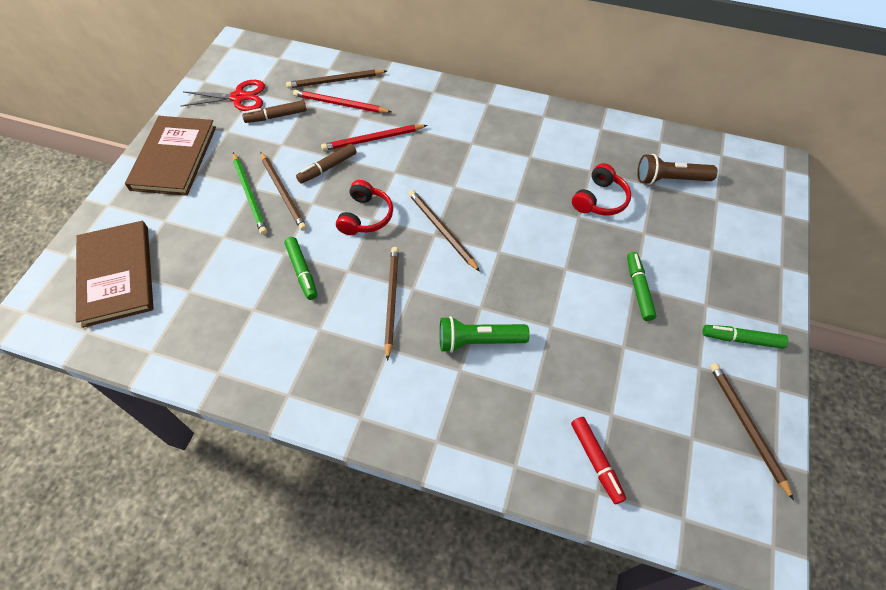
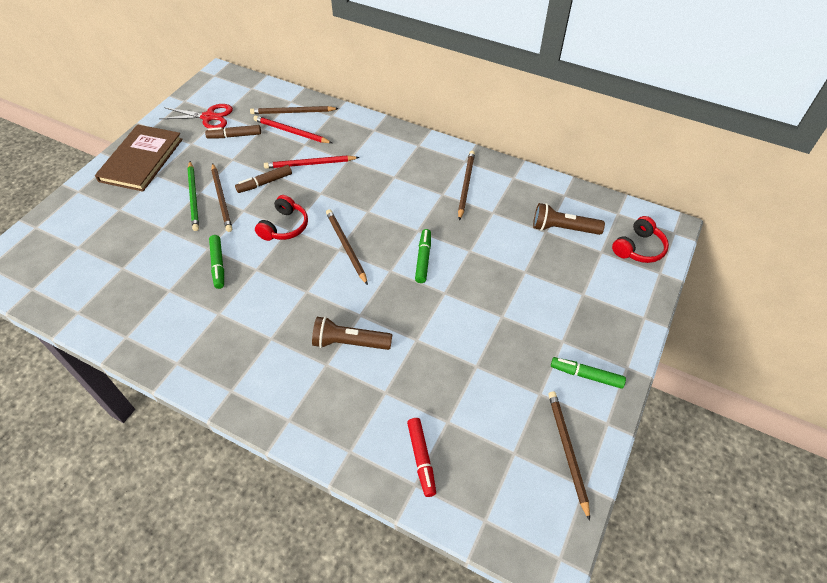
camera: 10 degrees right, 5 degrees down
brown book [76,221,154,328] -> none
brown pencil [384,247,399,361] -> brown pencil moved to [458,151,475,221]
green flashlight [439,316,530,353] -> brown flashlight [312,316,392,350]
red headphones [572,163,631,216] -> red headphones moved to [612,216,669,263]
green marker [627,252,657,321] -> green marker moved to [415,229,431,283]

